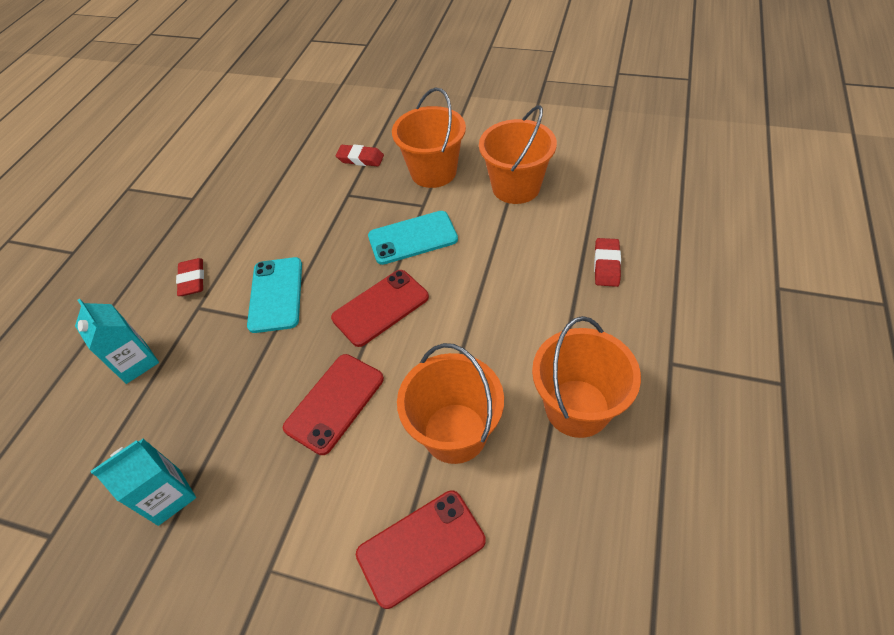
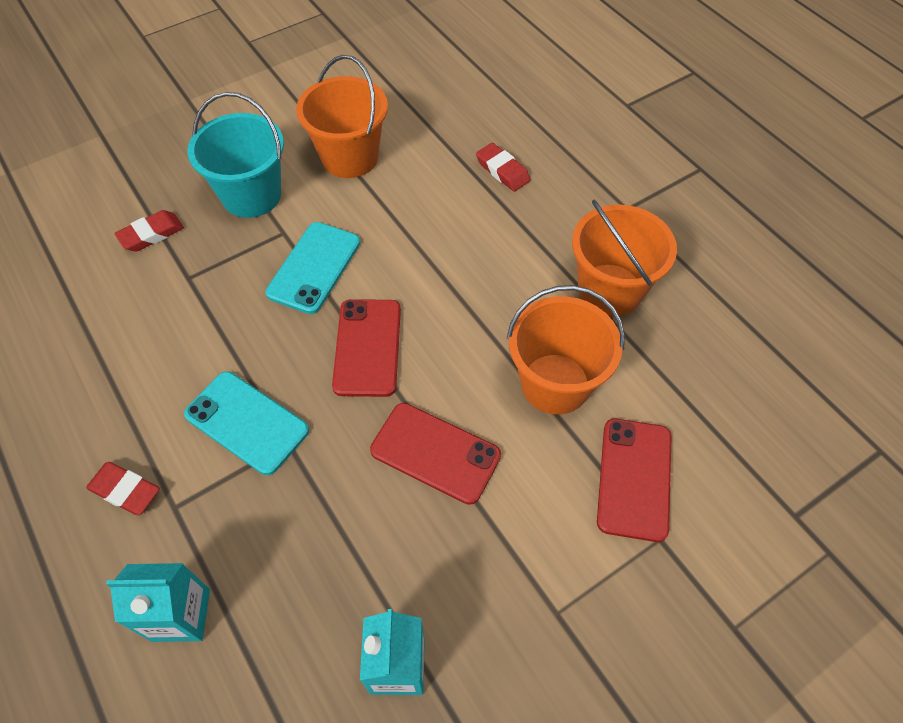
camera: 55 degrees left, 5 degrees up
red phone [283,354,384,455] -> red phone turned 45 degrees counterclockwise [370,403,501,505]
orange bucket [392,87,466,188] -> turquoise bucket [187,92,284,218]

